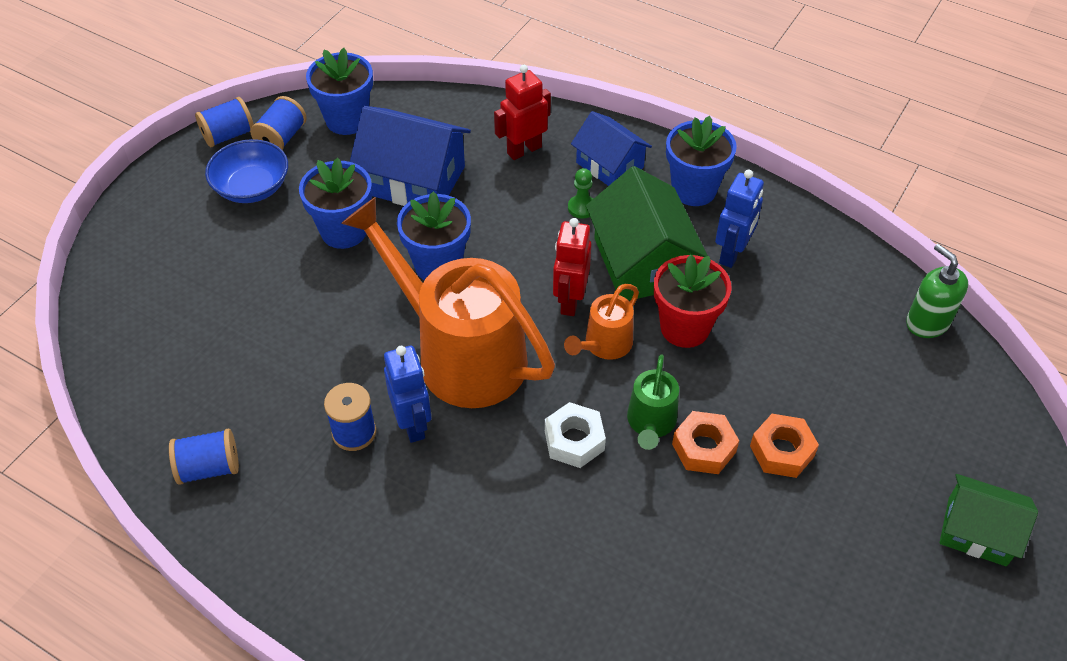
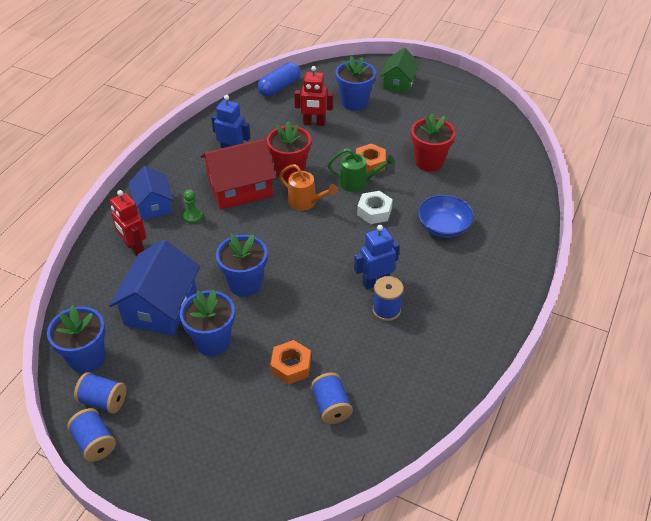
camera: 95 degrees left, 5 degrees down
blue spool [169,429,239,485] -> blue spool moved to [311,373,353,424]
blue bowl [205,139,288,203] -> blue bowl moved to [417,195,474,238]
orange watering can [341,197,555,408] -> none
red robot [553,218,591,316] -> red robot moved to [294,66,333,126]
blue house [571,111,652,186] -> blue house turned 60 degrees counterclockwise [129,166,173,220]
green house [586,166,708,300] -> red house [201,138,276,210]
blue flower pot [666,116,737,206] -> blue flower pot moved to [336,56,376,111]
orange nut [750,414,819,478] -> orange nut moved to [270,340,311,384]
green soap dispenser [906,244,968,338] -> blue capsule [258,62,300,97]
none -> red flower pot [411,113,455,172]

